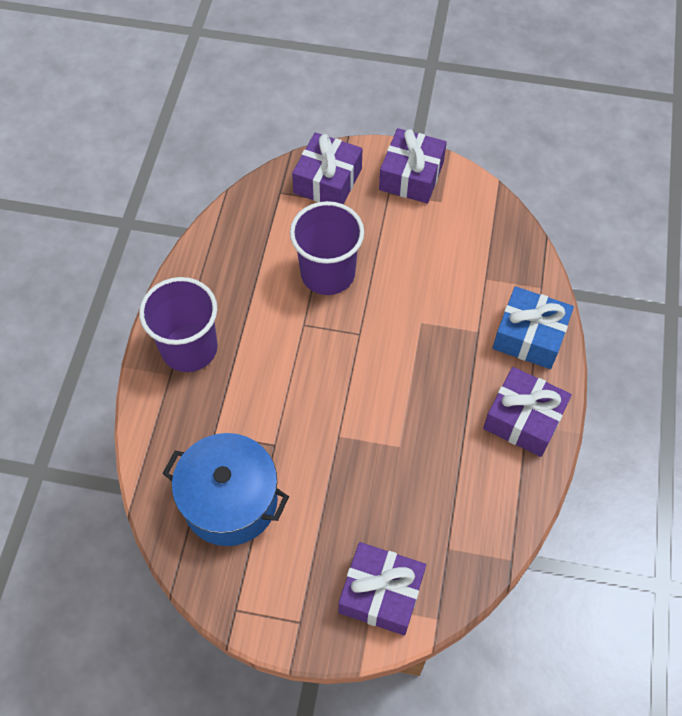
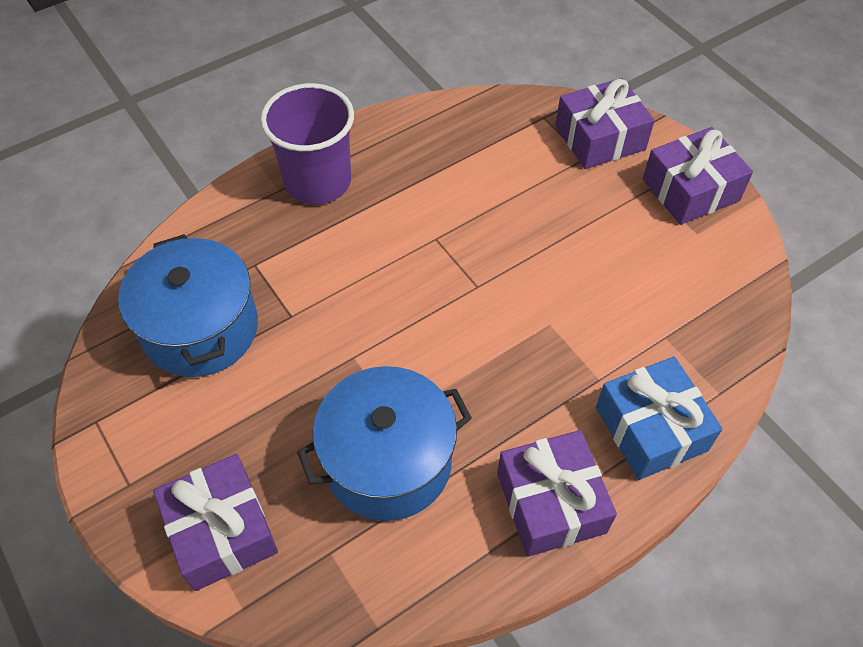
camera: 45 degrees right, 5 degrees down
purple cup [290,201,364,295] -> none
none -> blue pot [297,366,472,521]

